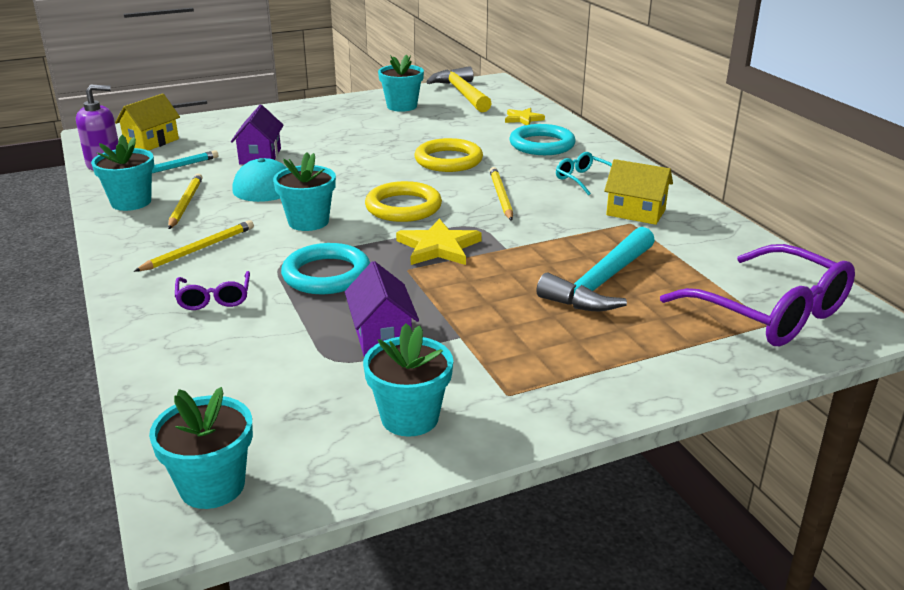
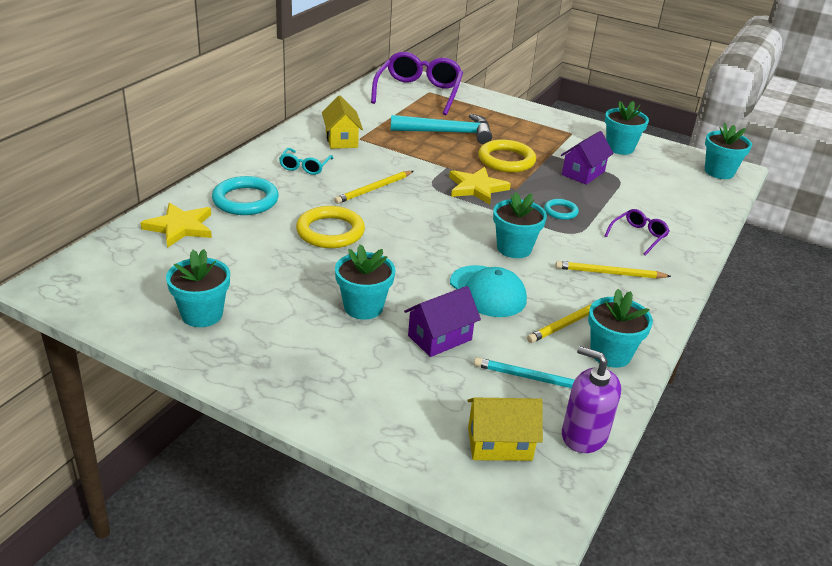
camera: 130 degrees left, 5 degrees up
turquoise ring [281,243,370,294] -> turquoise ring [544,199,579,220], size x0.54
yellow ring [365,181,442,222] -> yellow ring moved to [478,140,536,173]
yellow hammer [426,66,492,112] -> none
yellow star [505,108,545,125] -> yellow star [140,203,212,248], size x1.55
none -> turquoise flower pot [335,244,395,320]

